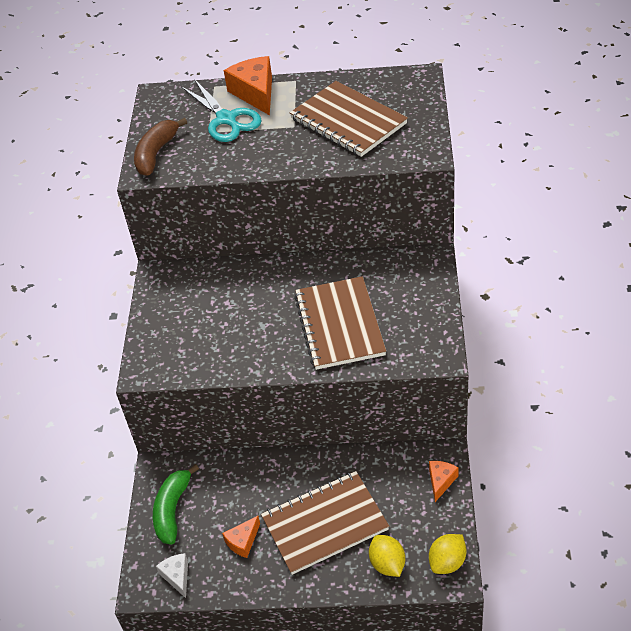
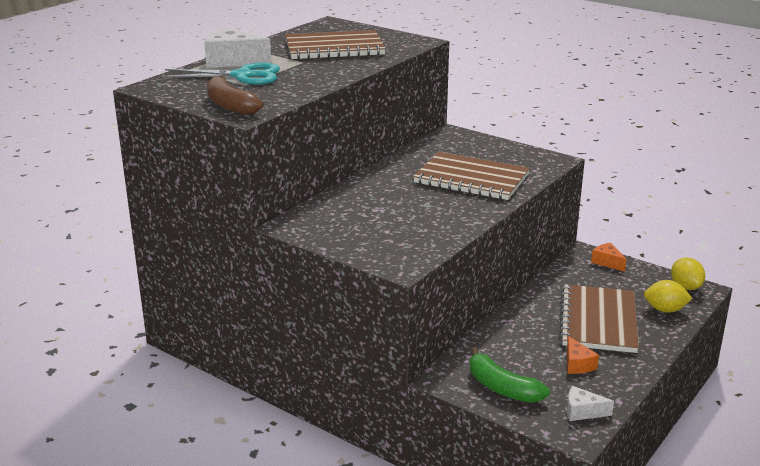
camera: 60 degrees left, 20 degrees down
orange cheese [224,56,272,115] -> white cheese [204,28,271,68]

